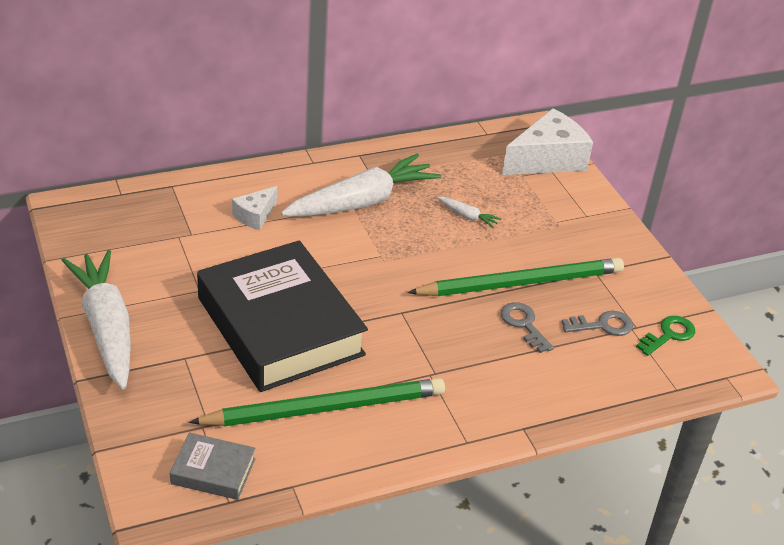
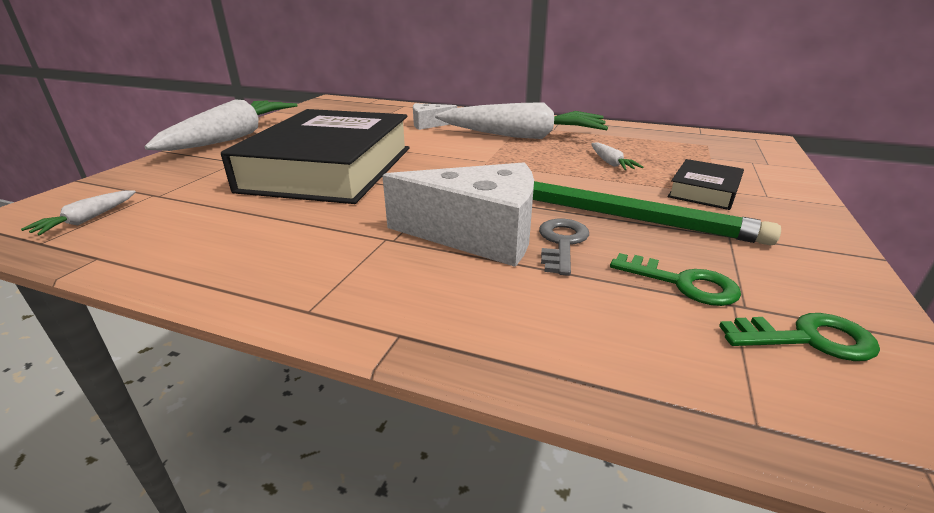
camera: 45 degrees right, 10 degrees down
grey book [170,432,255,500] -> white carrot [21,190,136,235]
green pencil [189,378,445,426] -> none
white cheese [502,108,593,175] -> white cheese moved to [382,162,534,267]
grey key [562,311,633,336] -> green key [610,253,741,306]
none -> black book [668,159,744,210]

